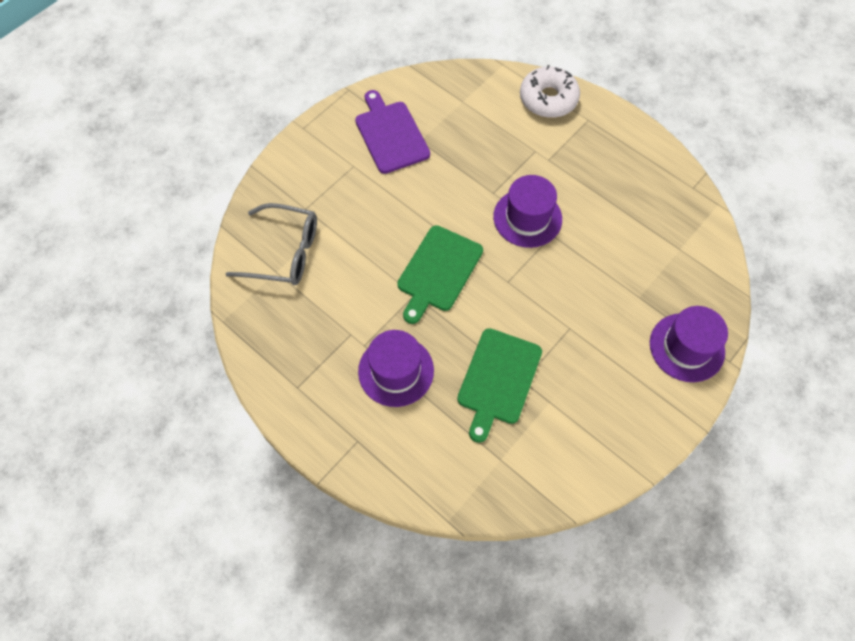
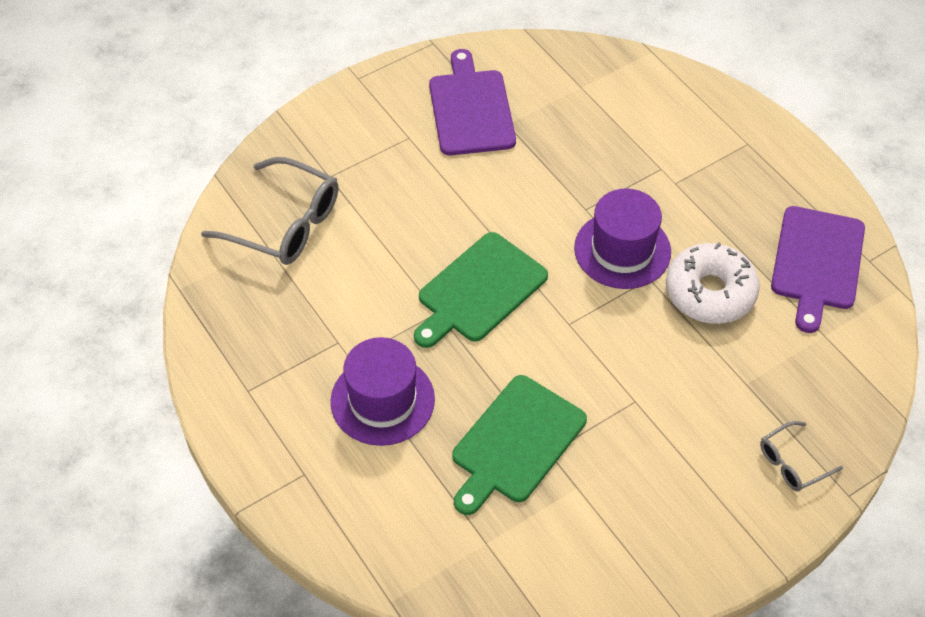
camera: 15 degrees right, 10 degrees down
white donut [520,65,580,118] -> white donut moved to [666,242,760,324]
purple hat [650,306,728,382] -> grey glasses [760,421,843,491]
none -> purple cutting board [771,206,865,333]

